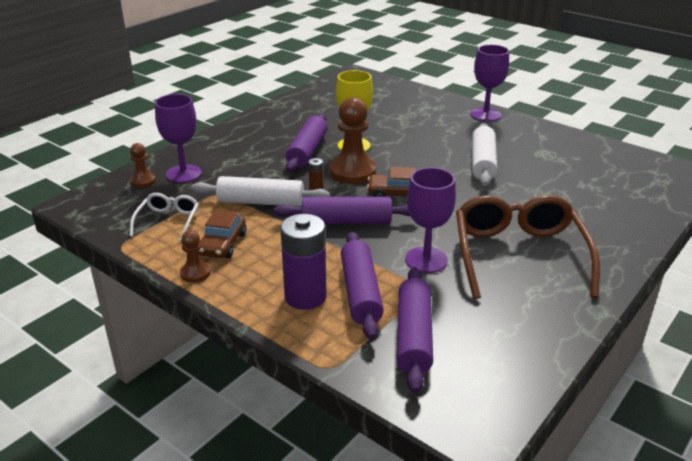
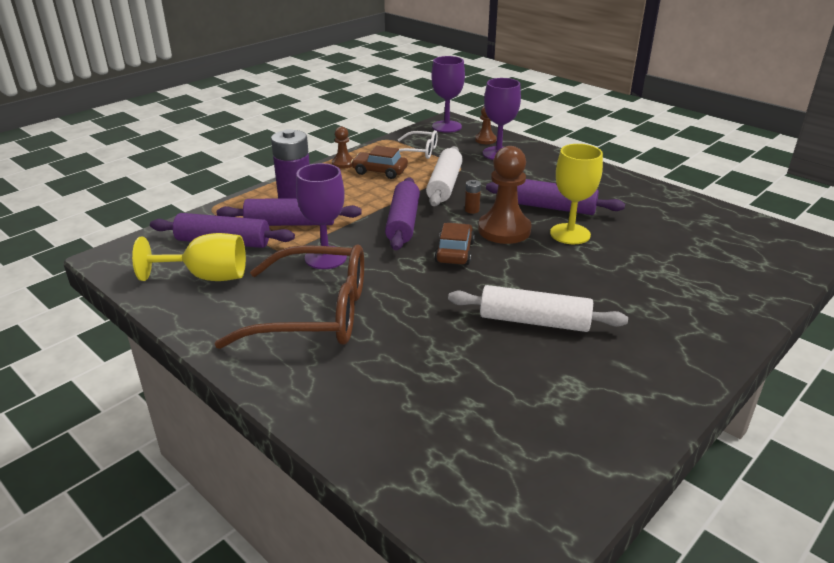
camera: 95 degrees right, 0 degrees up
purple goblet [471,45,509,122] -> purple goblet moved to [431,56,465,133]
none -> yellow goblet [132,233,246,281]

